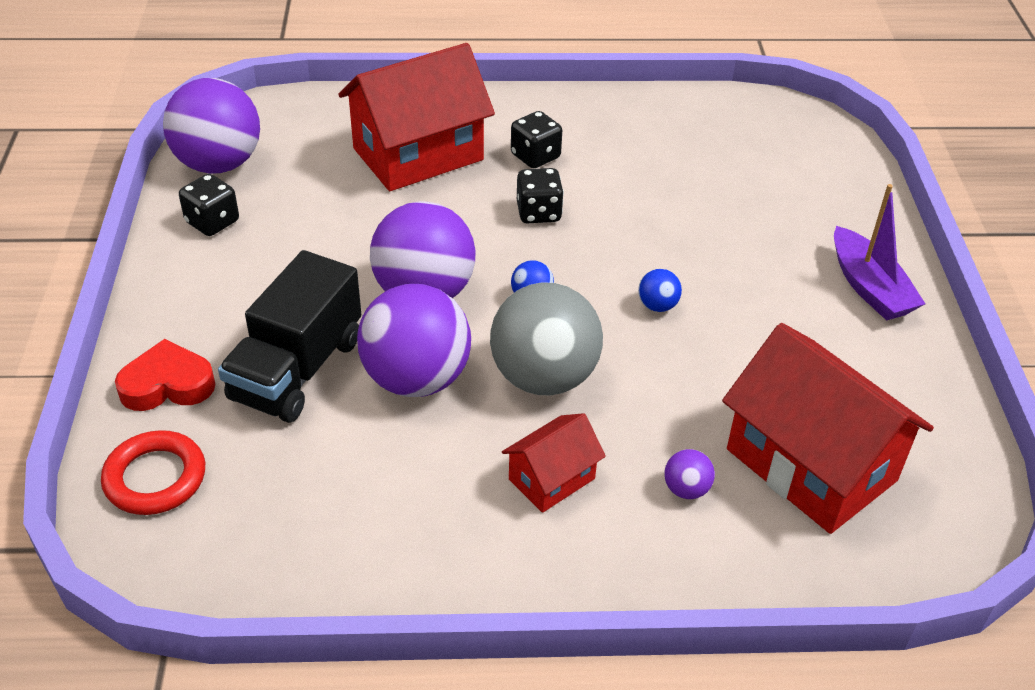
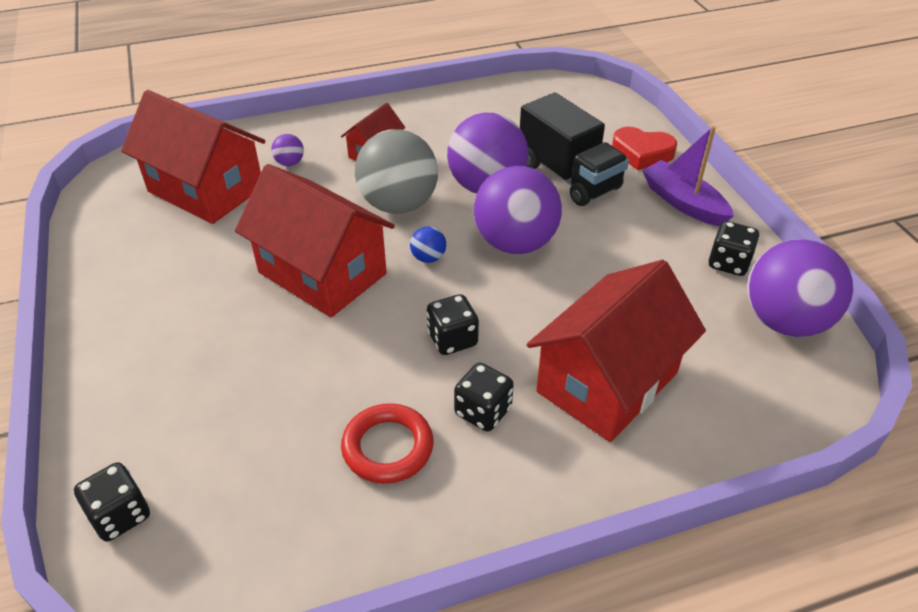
camera: 165 degrees right, 0 degrees up
red ring [101,430,205,515] -> red ring moved to [341,403,434,484]
red heart [115,339,215,411] -> red heart turned 45 degrees clockwise [612,127,677,170]
black truck [218,250,361,423] -> black truck turned 135 degrees clockwise [520,93,629,206]
blue ball [638,269,682,312] -> red house [235,164,395,317]
purple boat [834,184,925,321] -> purple boat moved to [642,126,734,226]
none -> black dice [74,462,150,541]

